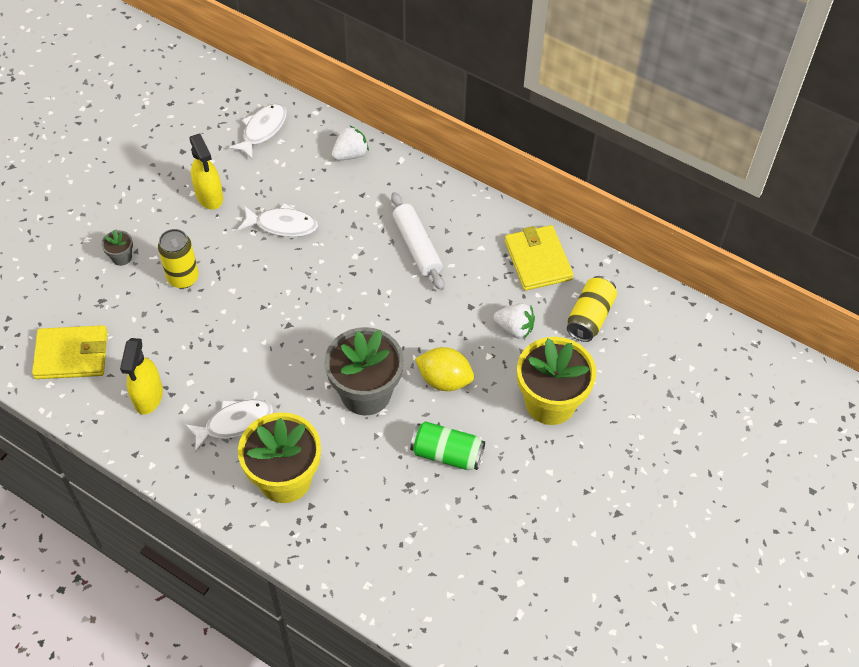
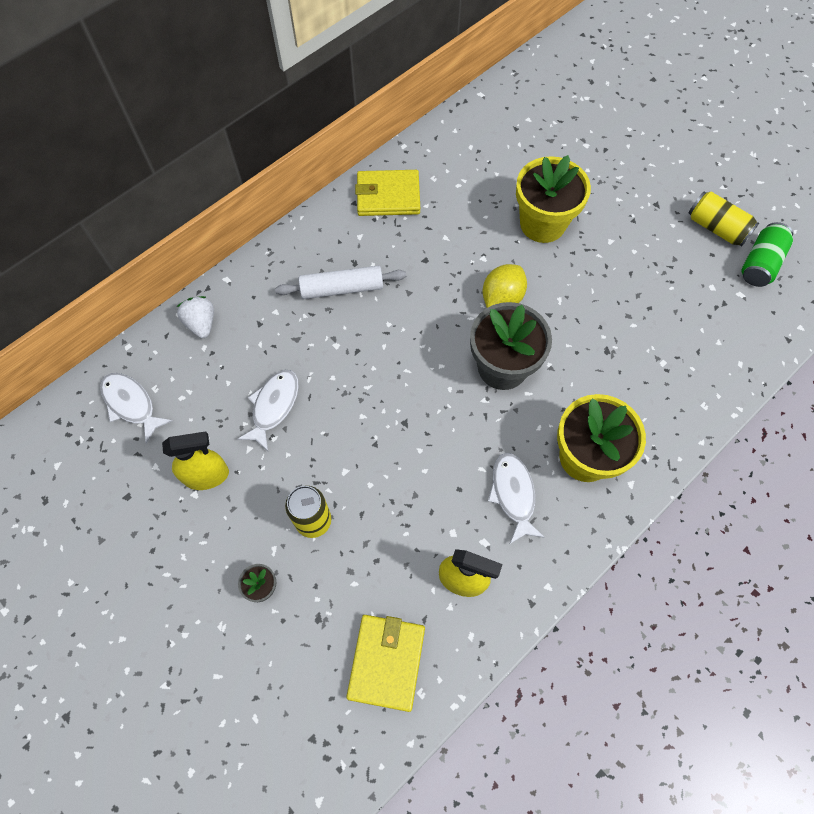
camera: 75 degrees left, 10 degrees up
green can [410,421,485,470] -> green can moved to [742,222,793,287]
white strawberry [494,303,535,339] -> none
yellow can [567,276,617,342] -> yellow can moved to [689,192,759,247]

